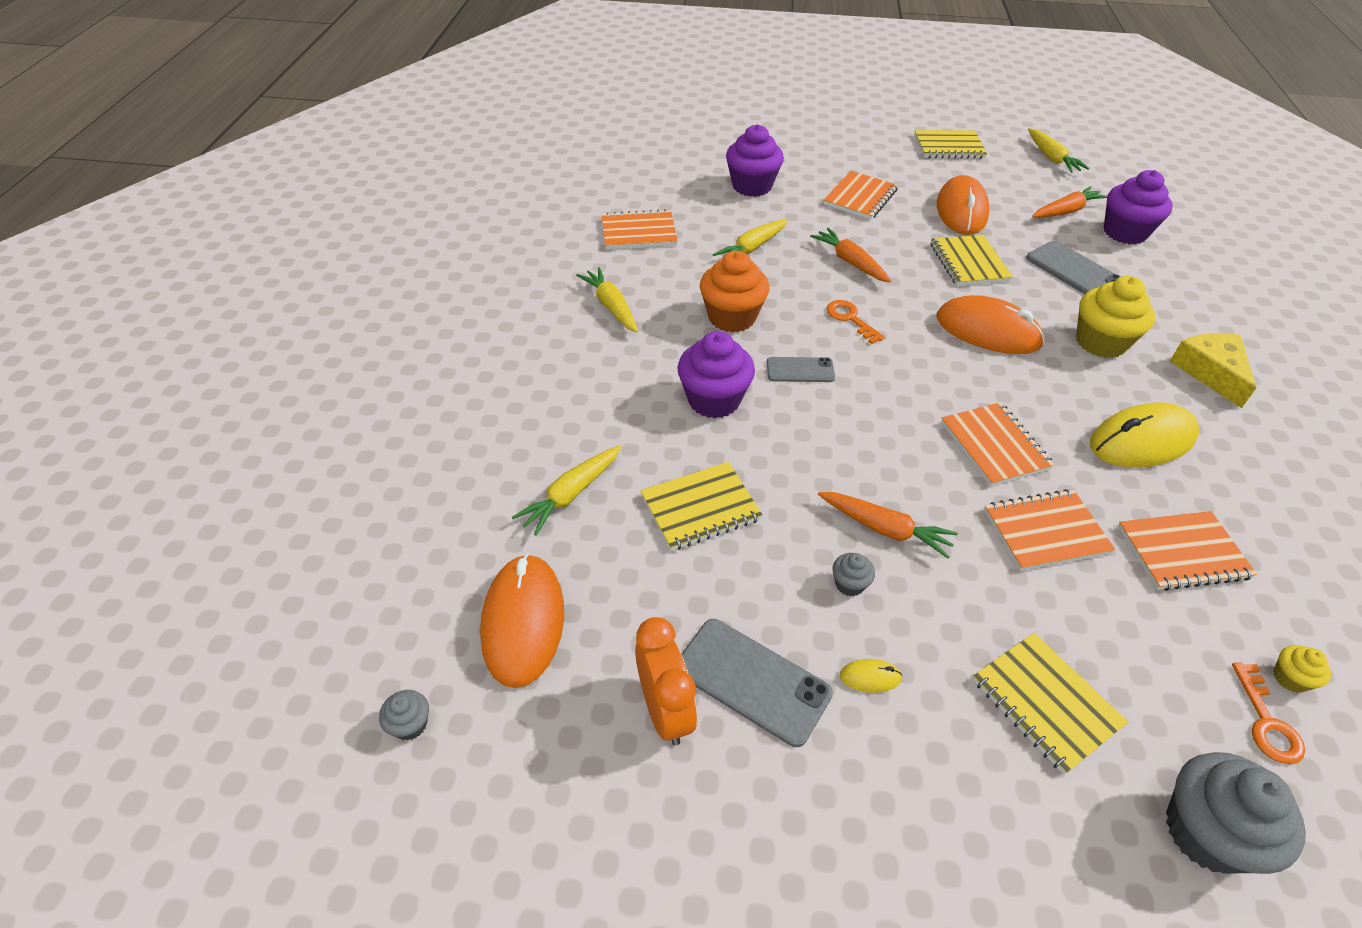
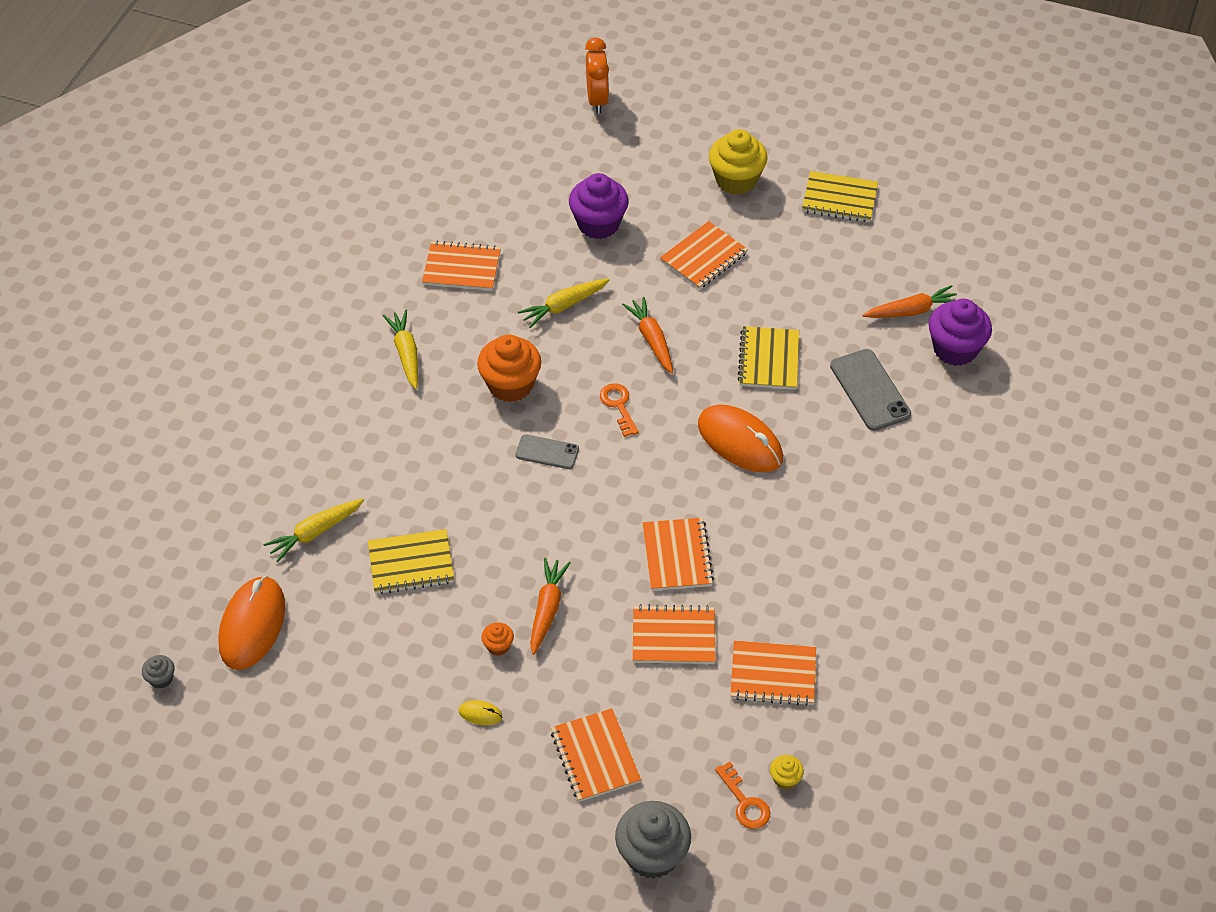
camera: 15 degrees right, 5 degrees up
orange clock [635,617,697,746] -> orange clock moved to [585,38,609,114]
purple cupcake [677,331,755,418] -> none
grey phone [682,619,833,747] -> none
orange carrot [818,492,958,558] -> orange carrot turned 120 degrees counterclockwise [530,558,571,655]
grey cupcake [832,553,875,596] -> orange cupcake [481,623,514,656]
orange mouse [937,175,990,235] -> none
yellow notebook [973,633,1128,774] -> orange notebook [551,708,641,802]
yellow carrot [1028,128,1090,173] -> none
yellow cupcake [1076,276,1155,358] -> yellow cupcake moved to [709,129,768,195]
yellow mouse [1090,402,1199,468] -> none
yellow cheese [1170,333,1256,408] -> none
orange key [1232,662,1305,764] -> orange key turned 45 degrees counterclockwise [715,762,770,829]

